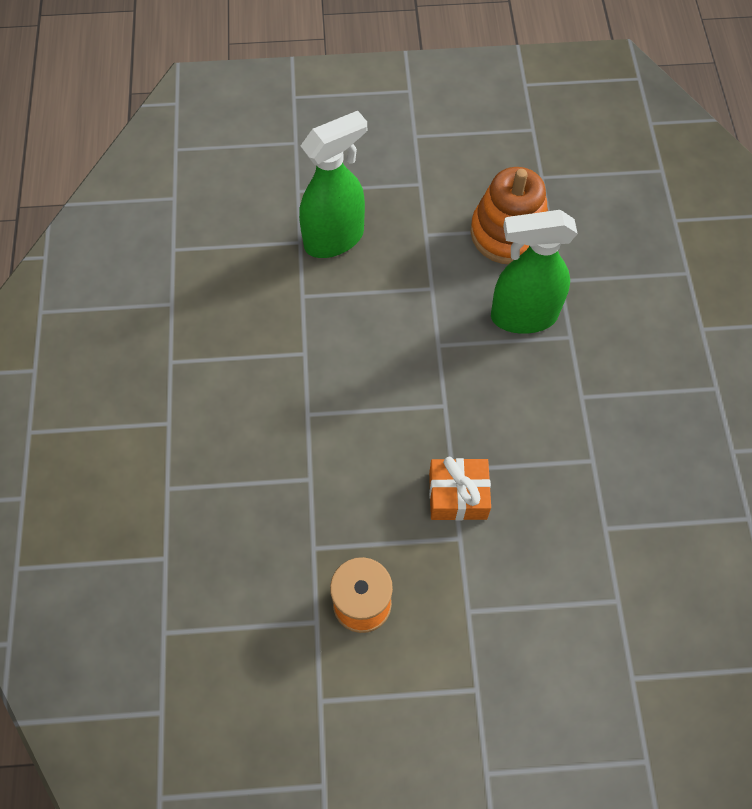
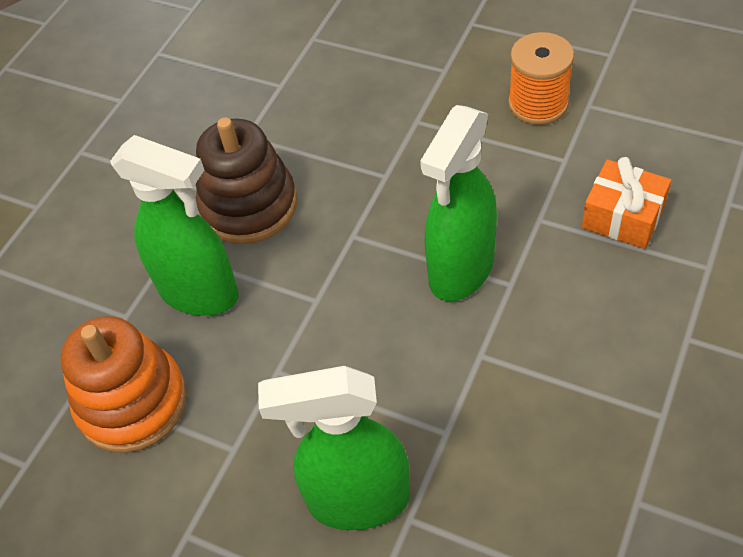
camera: 145 degrees left, 10 degrees down
orange gift [429,457,491,521] -> orange gift moved to [582,157,671,249]
none -> brown stacking toy [196,117,297,244]
none -> green spray bottle [420,105,497,301]

